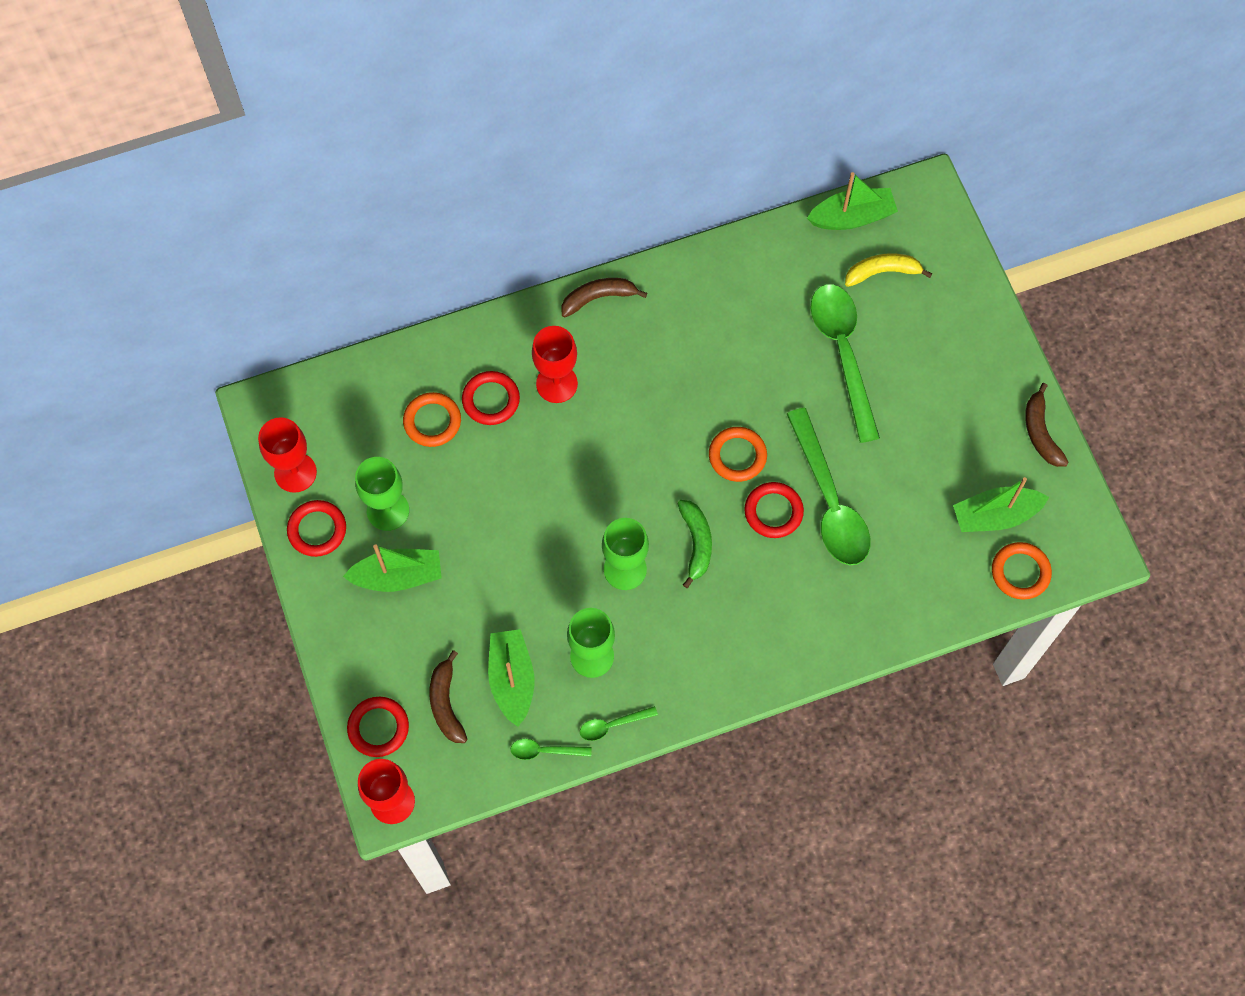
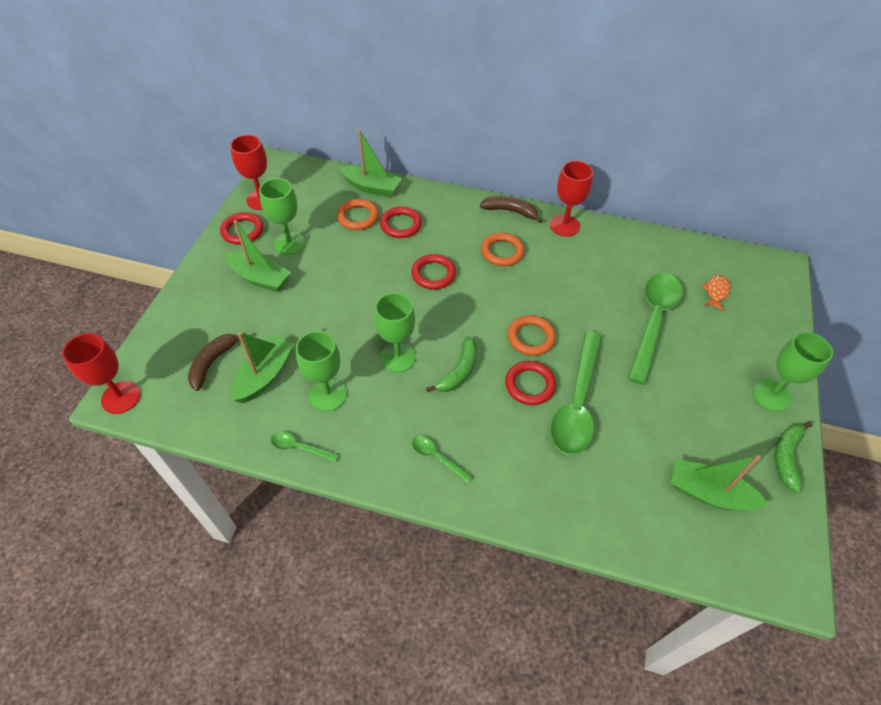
camera: 35 degrees right, 15 degrees down
red ring [347,697,409,757] -> red ring moved to [411,254,456,289]
green spoon [511,739,592,760] -> green spoon moved to [412,436,473,483]
red goblet [532,326,578,403] -> red goblet moved to [550,161,593,237]
green boat [807,172,898,230] -> green boat moved to [340,129,402,197]
yellow banana [845,253,932,287] -> orange fish [702,275,730,311]
orange ring [992,542,1052,600] -> orange ring moved to [481,233,524,266]
brown banana [1025,383,1069,467] -> green banana [775,422,812,493]
none -> green goblet [753,332,833,412]

